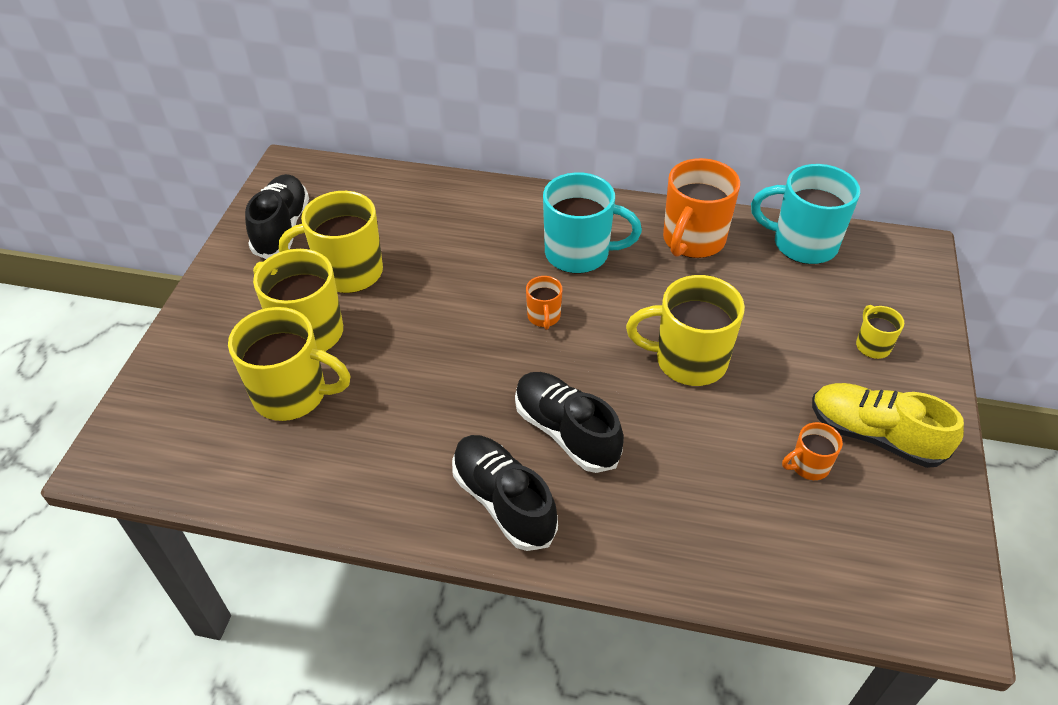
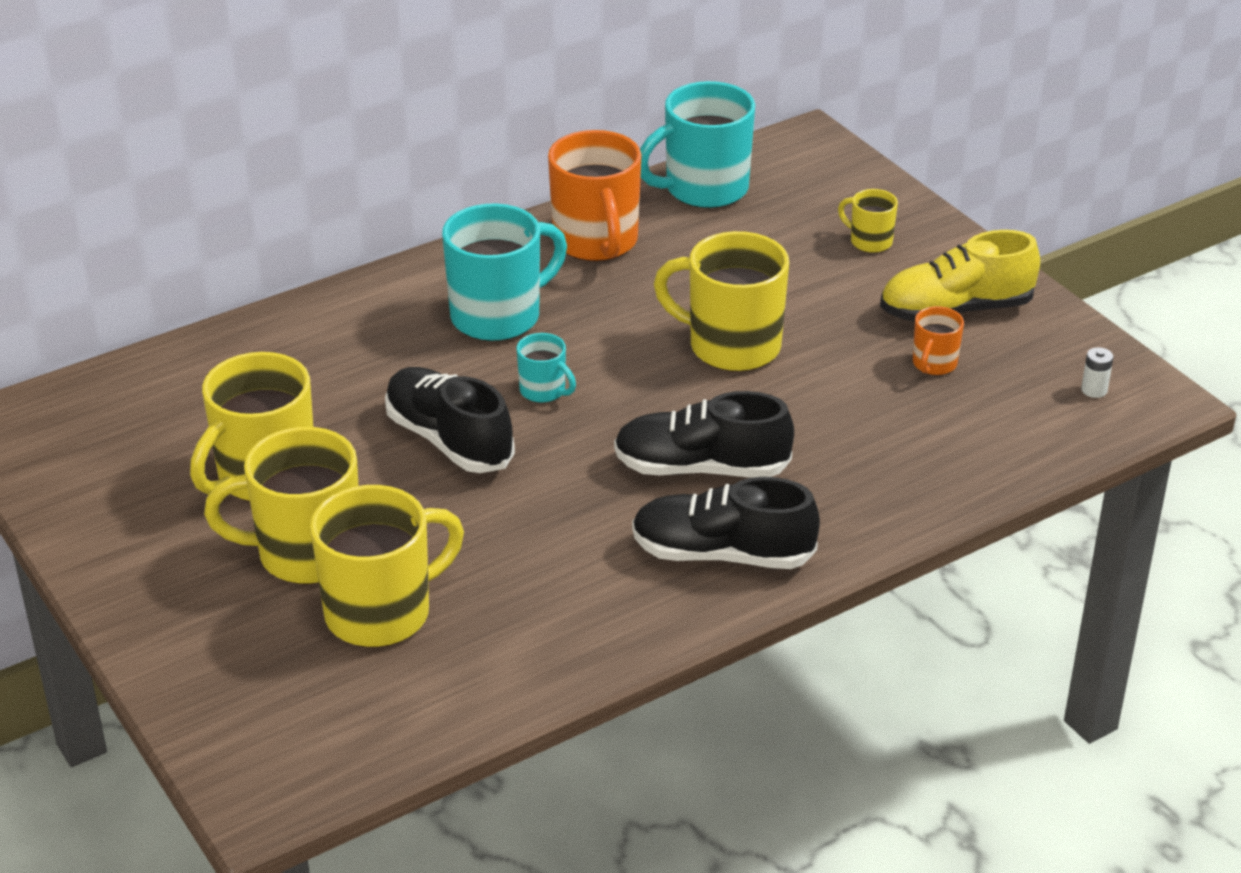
camera: 45 degrees left, 10 degrees down
black shoe [245,174,309,259] -> black shoe moved to [385,367,515,473]
orange mug [526,276,562,330] -> turquoise mug [516,333,576,403]
yellow mug [626,275,745,386] -> yellow mug turned 60 degrees clockwise [654,231,789,371]
none -> white battery [1081,347,1113,398]

